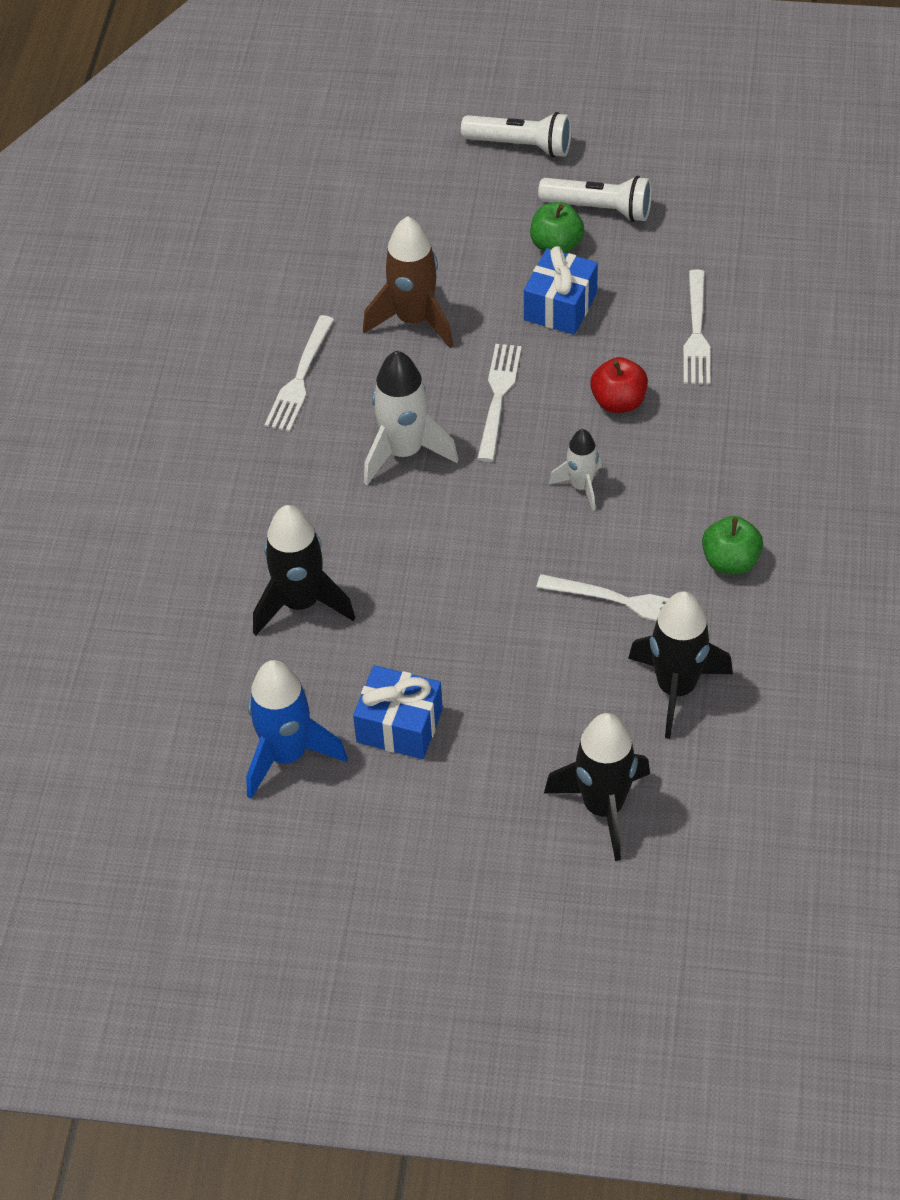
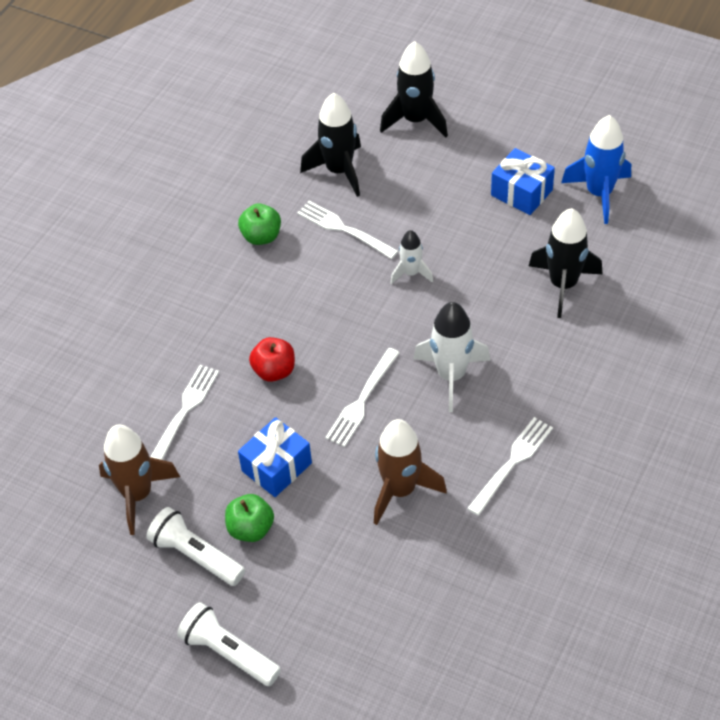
camera: 160 degrees left, 0 degrees up
white rocket [549,429,602,511] -> white rocket moved to [390,230,433,285]
none -> brown rocket [99,424,180,535]

